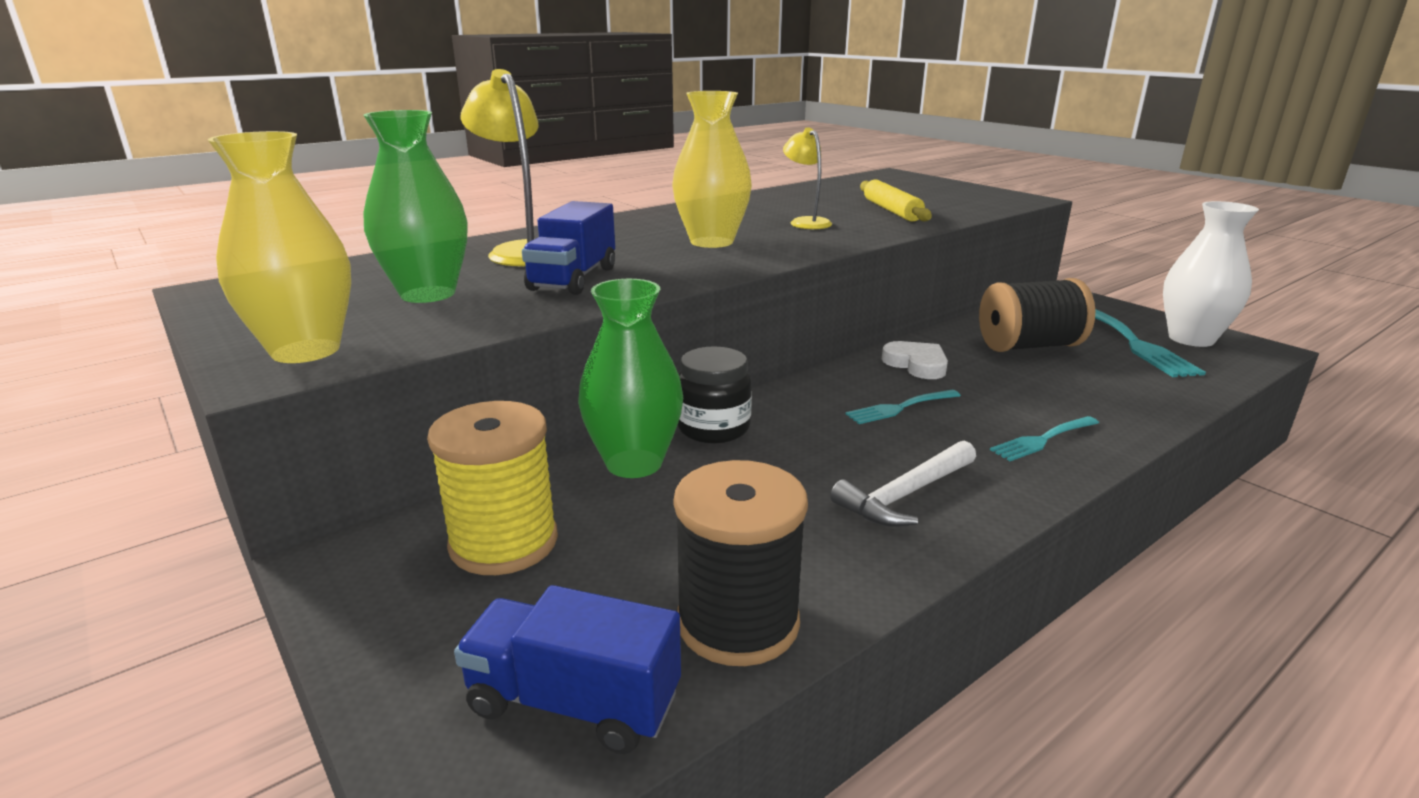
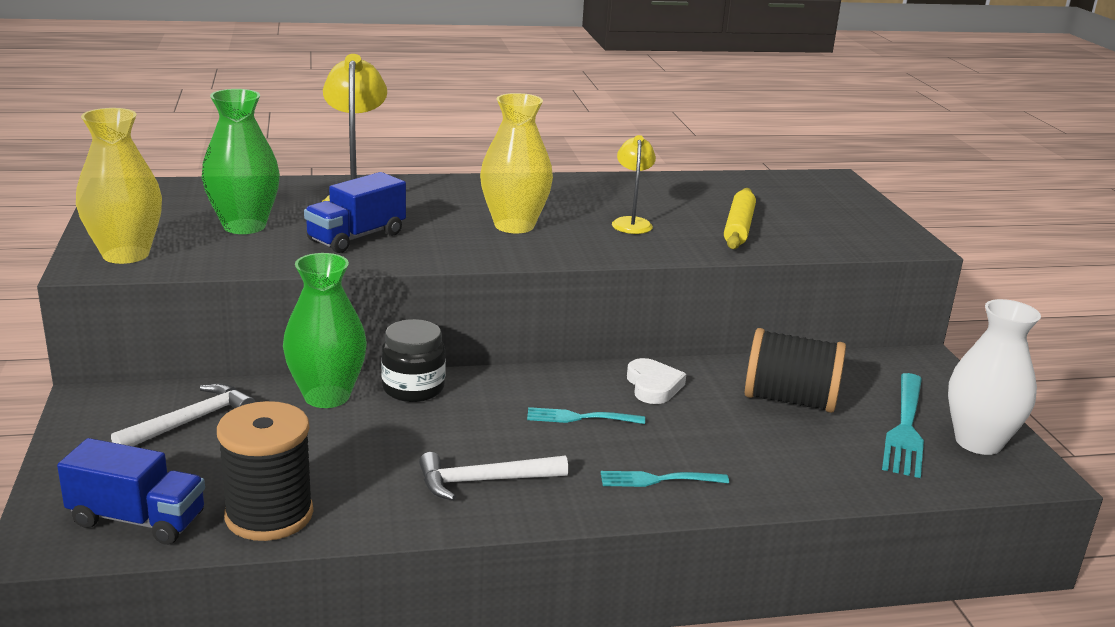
camera: 25 degrees right, 0 degrees up
yellow spool [427,401,558,575] -> white hammer [111,383,255,446]
blue truck [454,585,681,754] -> blue truck turned 150 degrees clockwise [57,438,205,545]

